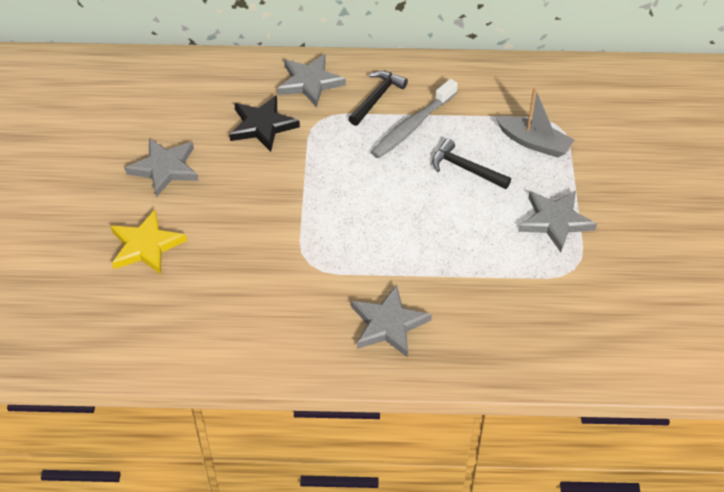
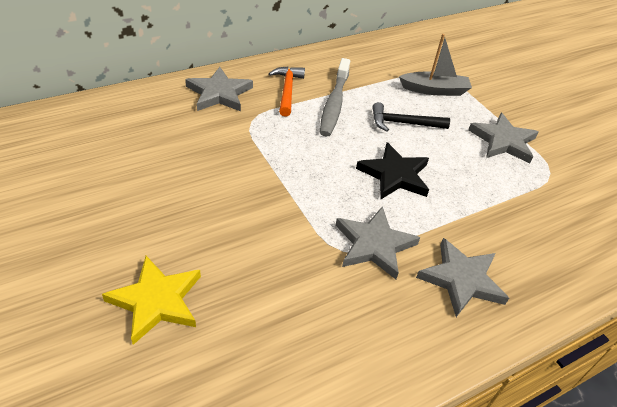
camera: 35 degrees left, 5 degrees down
grey star [125,138,199,197] -> grey star moved to [336,206,420,279]
black star [229,95,300,152] -> black star moved to [356,142,429,199]
black hammer [348,71,408,126] -> orange hammer [269,67,305,117]

